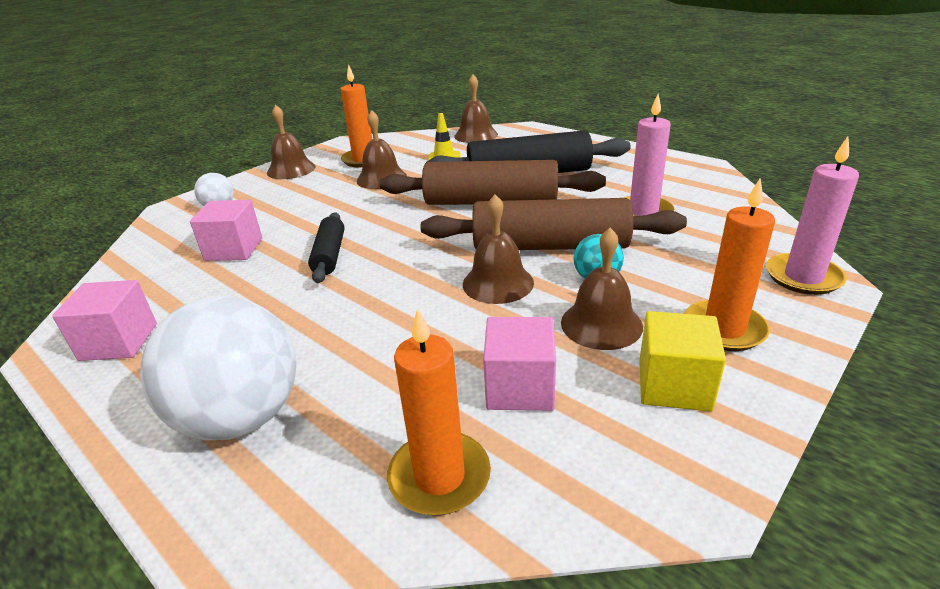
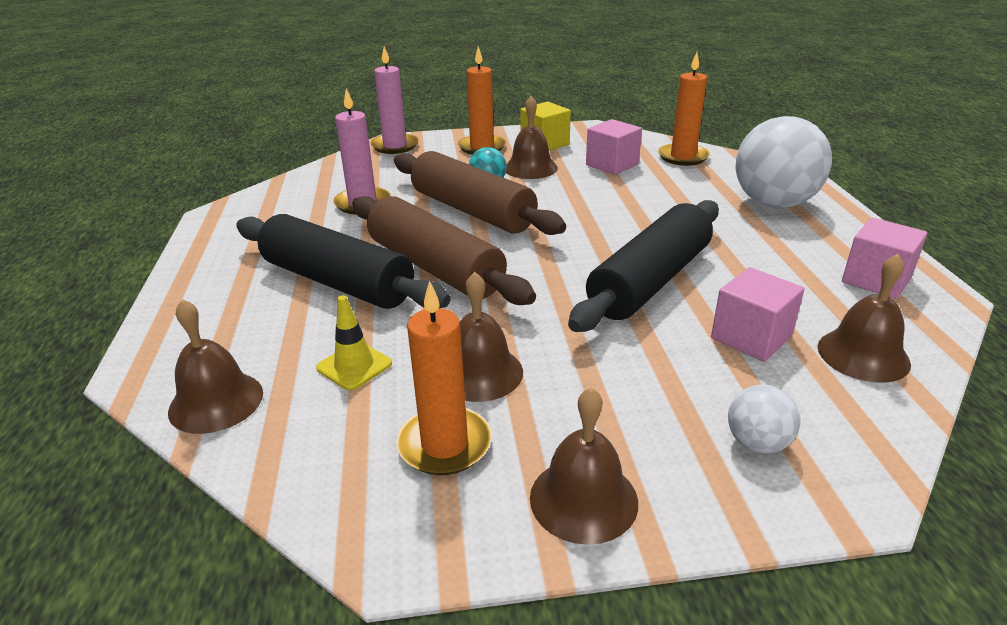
camera: 140 degrees left, 0 degrees up
black rolling pin [308,212,345,283] -> black rolling pin [568,200,719,332], size x1.89
brown bell [463,194,534,304] -> brown bell moved to [818,254,911,383]

